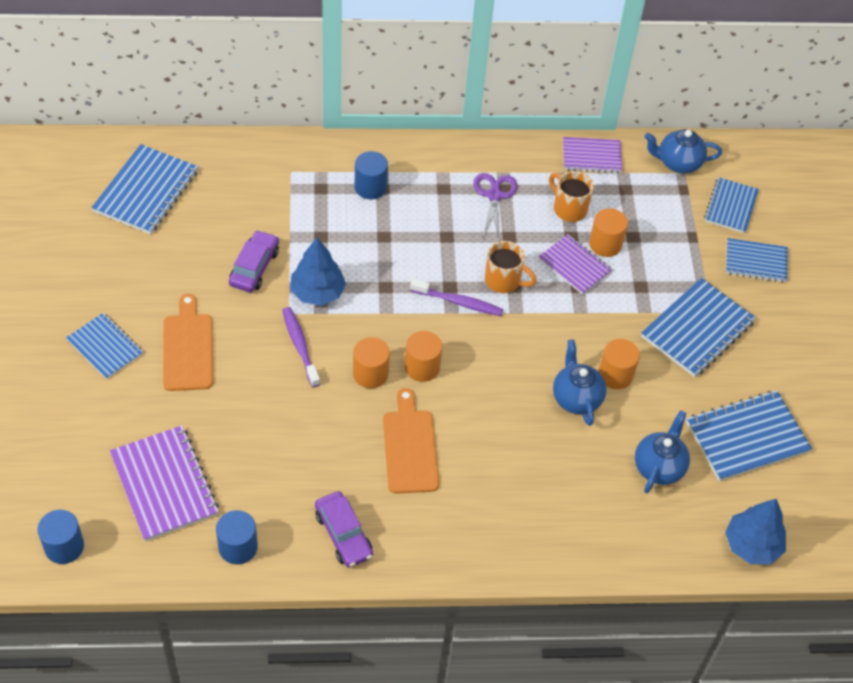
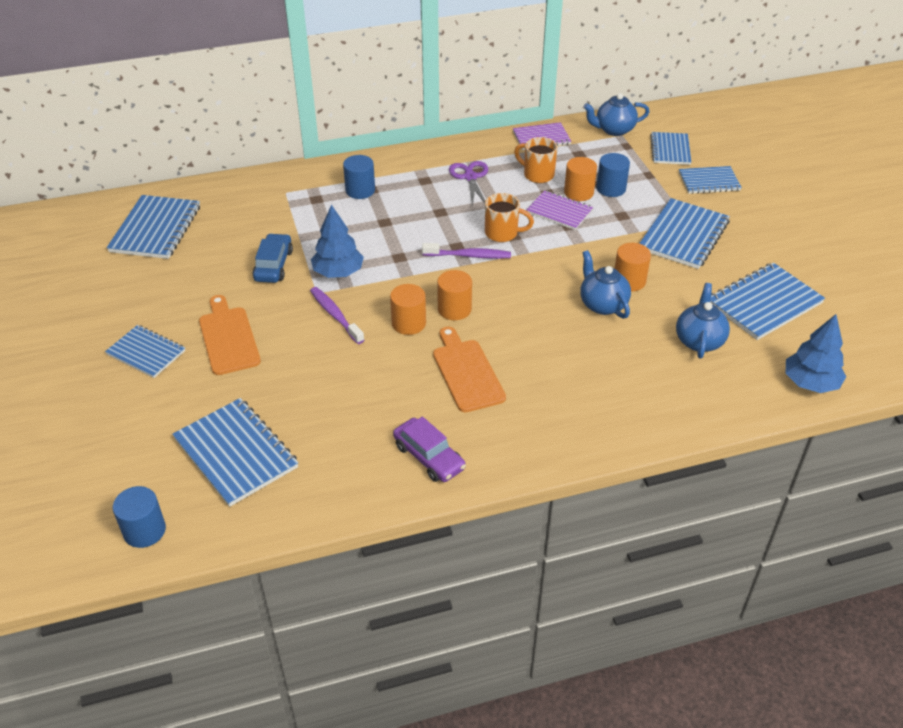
camera: 10 degrees left, 10 degrees down
purple notebook [110,425,219,541] -> blue notebook [172,398,299,507]
blue cylinder [216,510,258,564] -> blue cylinder moved to [596,153,630,197]
purple car [229,230,279,292] -> blue car [253,233,293,283]

